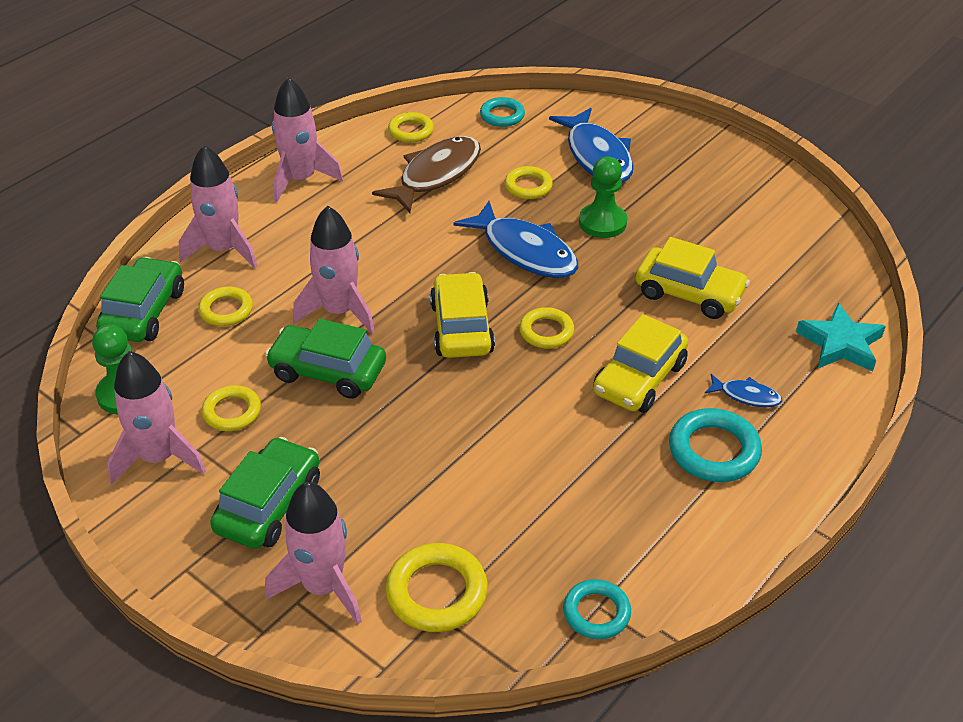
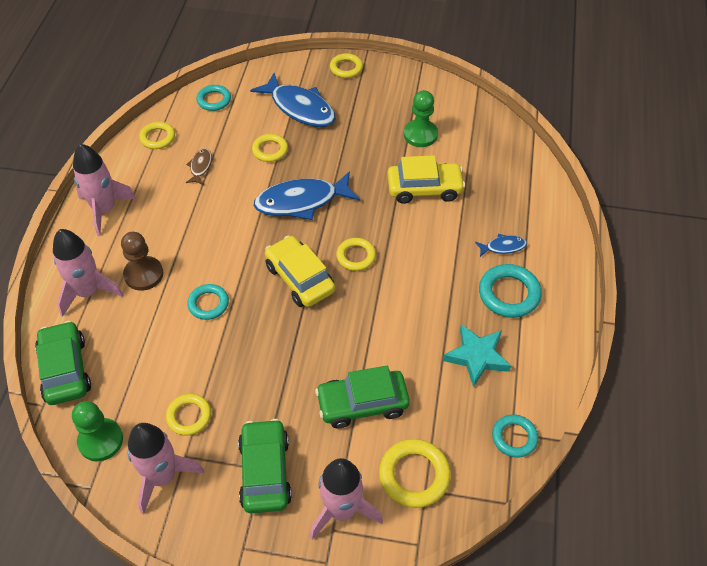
camera: 30 degrees left, 10 degrees up
yellow ring [198,286,253,326] -> yellow ring moved to [330,53,363,78]
green car [265,319,386,399] -> green car moved to [315,366,410,428]
pink rocket [293,206,375,333] -> turquoise ring [187,284,229,320]
brown fish [372,136,481,213] -> brown fish [186,148,212,185], size x0.47
blue fish [453,201,578,278] -> blue fish turned 150 degrees clockwise [254,171,360,220]
green pawn [579,157,627,238] -> green pawn moved to [404,90,438,147]
yellow car [593,314,688,413] -> none
turquoise star [796,303,886,372] -> turquoise star moved to [443,324,511,388]
none -> brown pawn [121,232,163,291]

